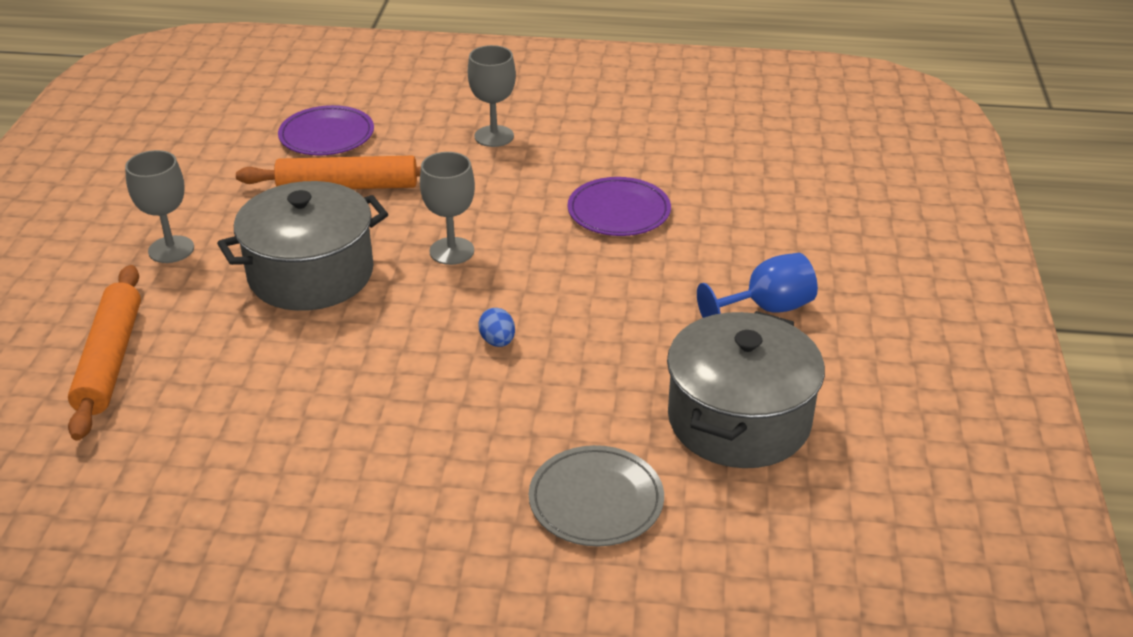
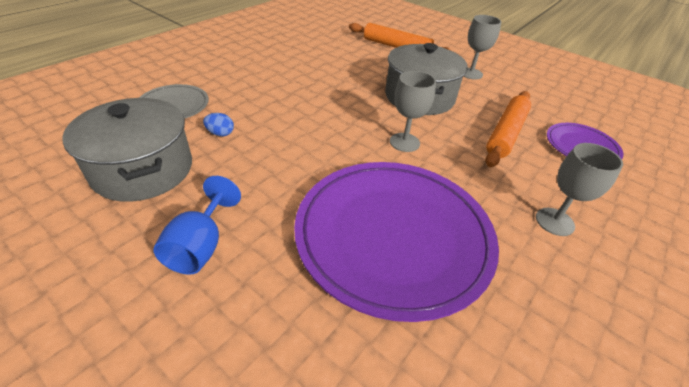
camera: 120 degrees right, 5 degrees up
blue egg [478,308,515,347] -> blue egg moved to [203,113,234,137]
purple plate [568,177,671,236] -> purple plate [294,162,499,322], size x2.07

